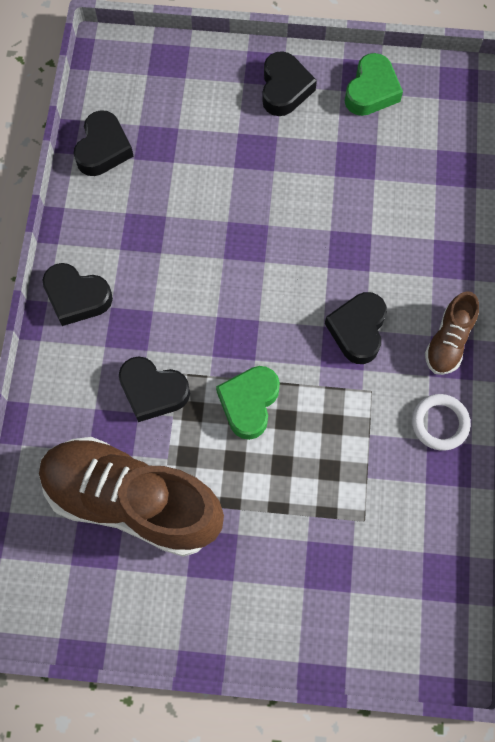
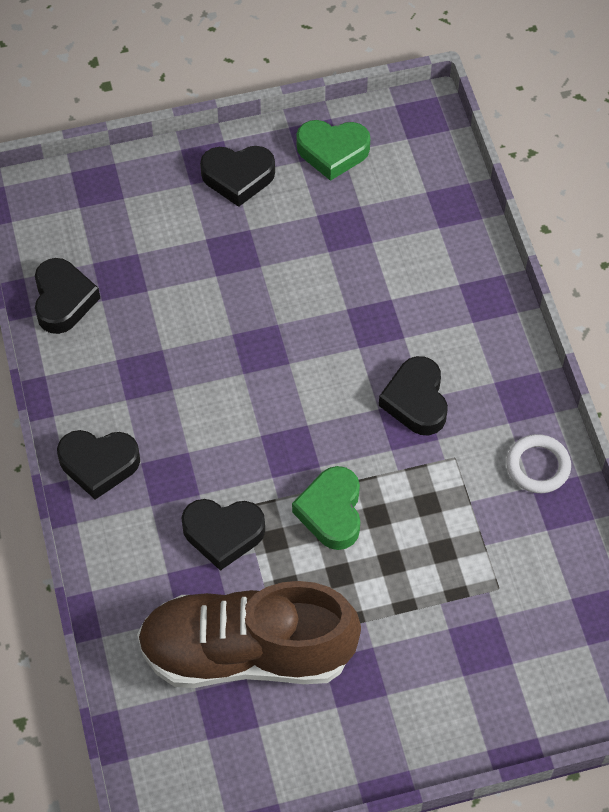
camera: 20 degrees left, 10 degrees down
black heart [262,51,317,116] -> black heart turned 105 degrees clockwise [200,146,275,207]
green heart [345,53,403,116] -> green heart turned 90 degrees clockwise [296,120,370,181]
brown shoe [425,291,479,375] -> none

